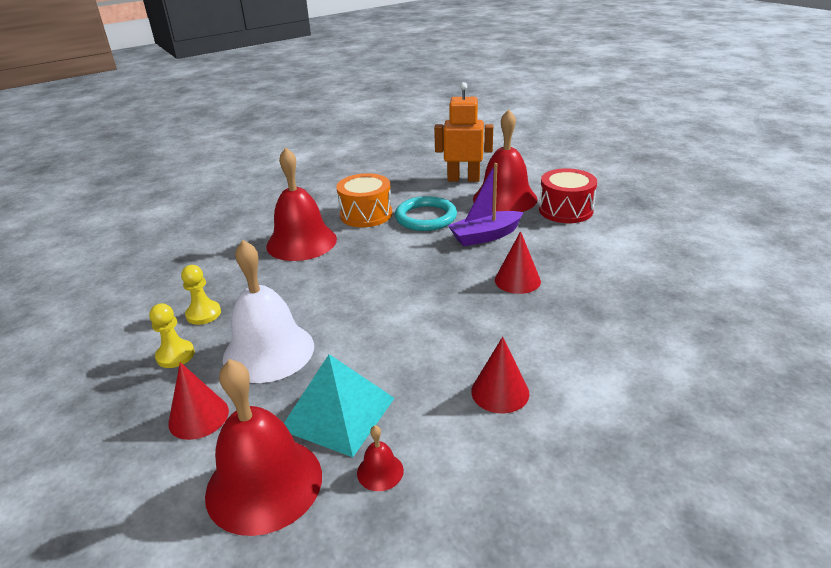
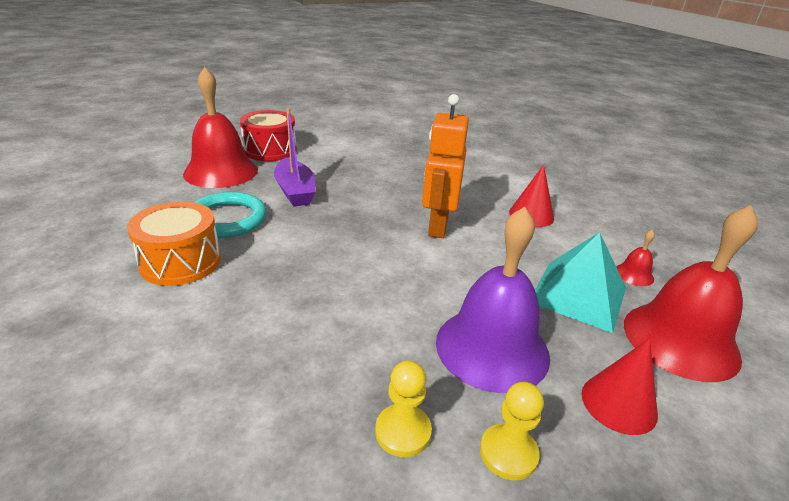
camera: 90 degrees left, 0 degrees up
white bell [223,240,314,383] -> purple bell [436,206,550,393]
red bell [266,147,337,261] -> none
orange robot [434,82,493,182] -> orange robot moved to [422,94,469,238]
red cone [495,231,541,294] -> none

